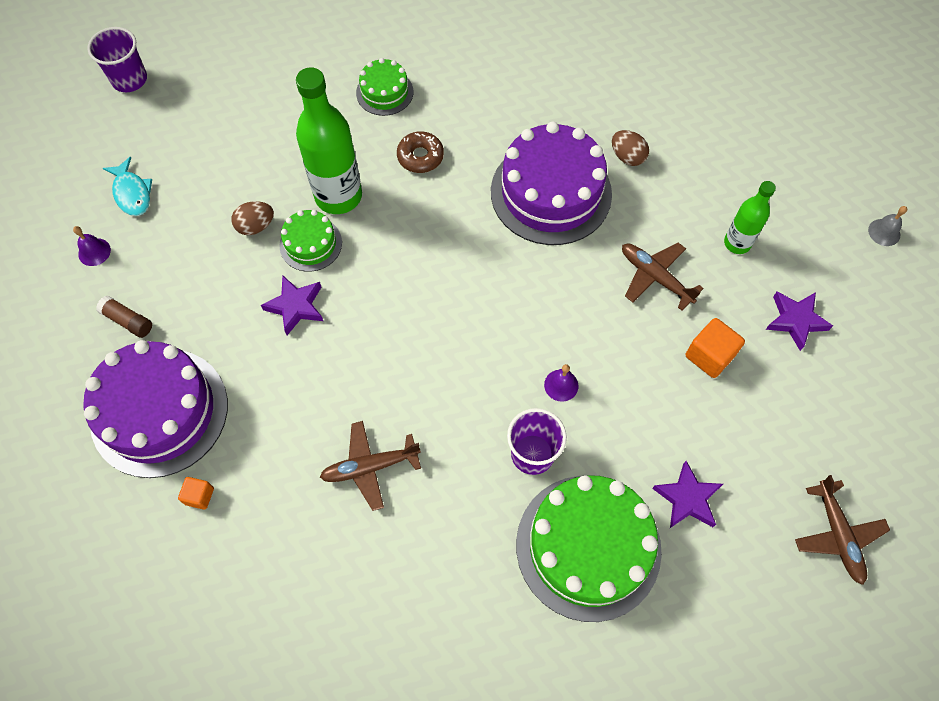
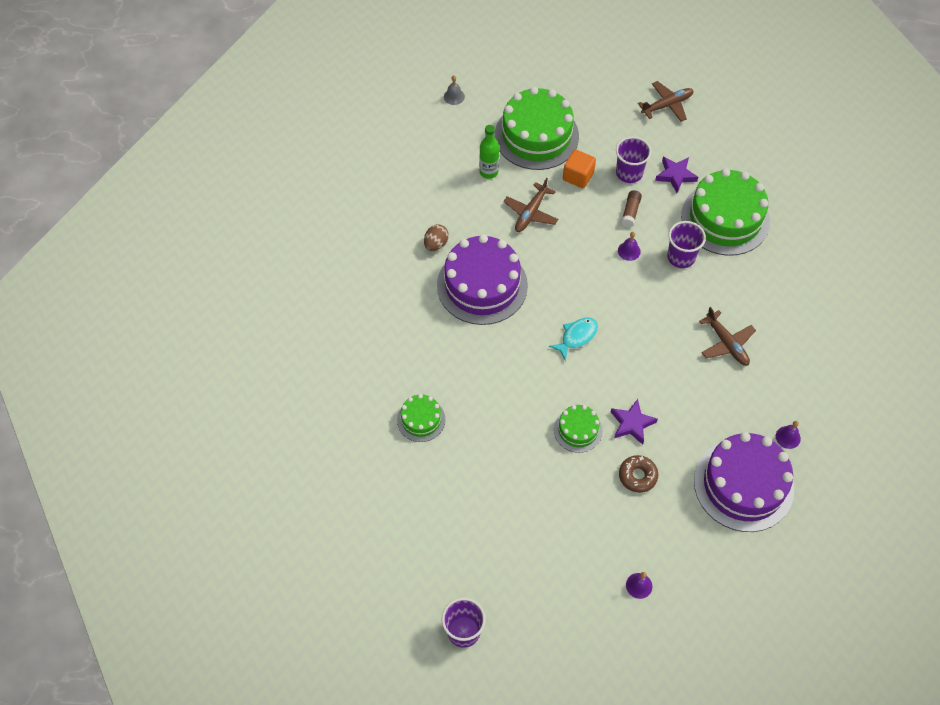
camera: 105 degrees left, 5 degrees down
brown glue stick [96,296,152,338] -> brown glue stick moved to [621,190,642,227]
turquoise fish [102,157,152,216] -> turquoise fish moved to [549,317,598,361]
orange cube [178,477,214,510] -> purple bell [776,421,801,449]
brown egg [232,201,274,235] -> none
green bottle [296,67,362,214] -> none
brown donut [397,131,444,173] -> brown donut moved to [619,455,658,493]
purple star [765,292,833,351] -> green cake [495,87,579,170]
none -> purple cup [616,137,651,183]

